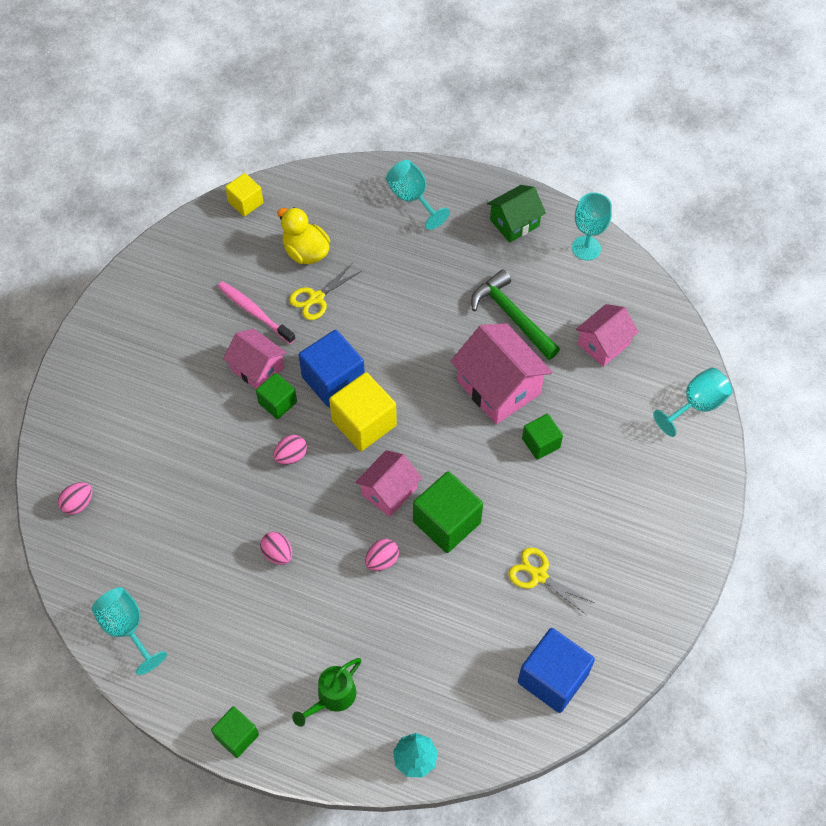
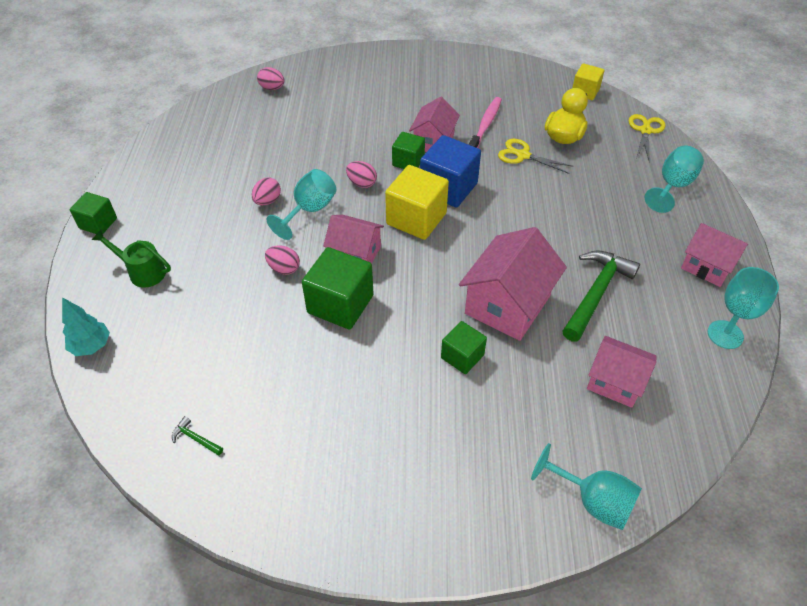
camera: 70 degrees right, 10 degrees down
turquoise goblet [91,587,167,675] -> turquoise goblet moved to [267,169,337,240]
green house [487,185,546,243] -> pink house [681,223,748,287]
yellow scissors [508,548,595,615] -> yellow scissors moved to [629,114,665,162]
blue cube [518,628,595,713] -> green hammer [172,416,223,456]

